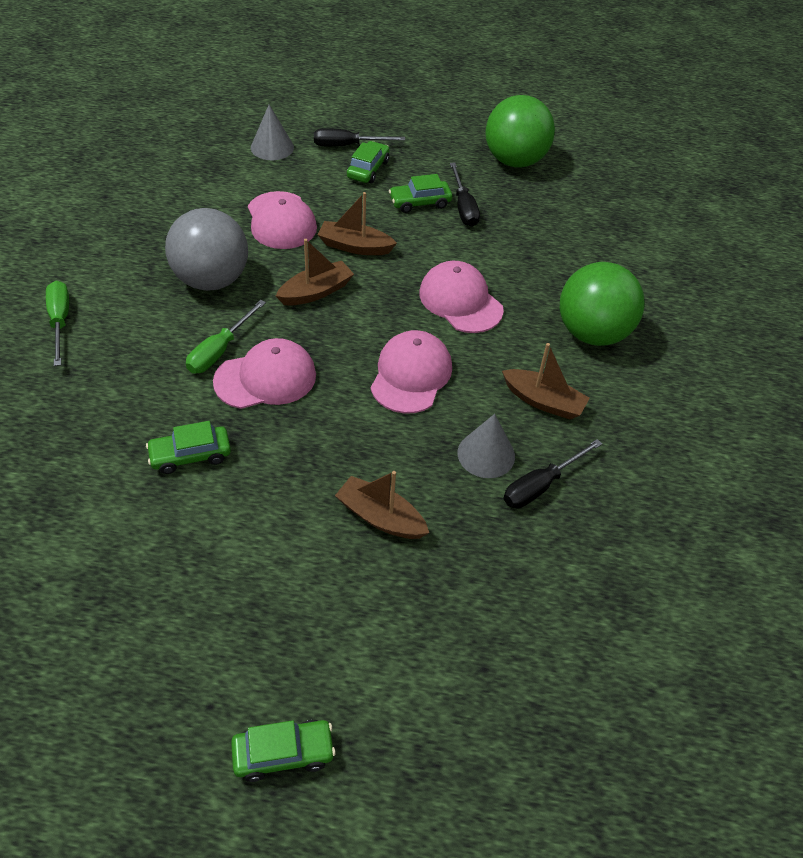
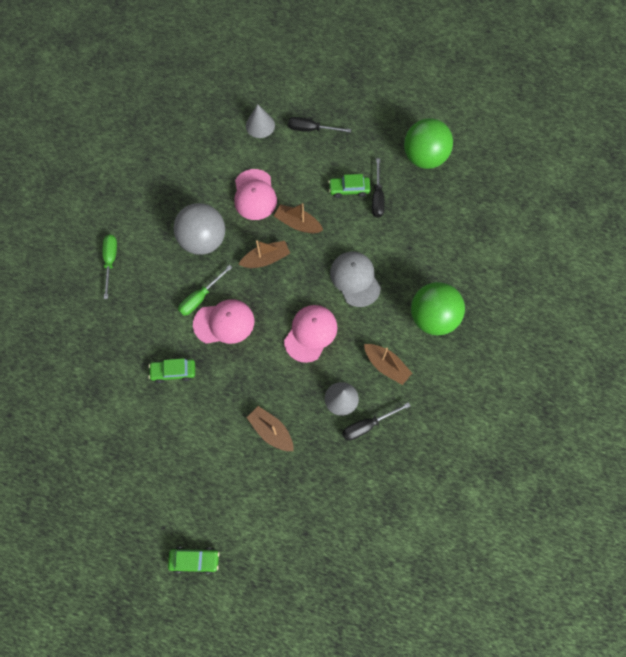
camera: 15 degrees right, 20 degrees up
green car [347,141,389,184] -> none
pink cap [419,261,504,333] -> grey cap [330,251,381,307]

